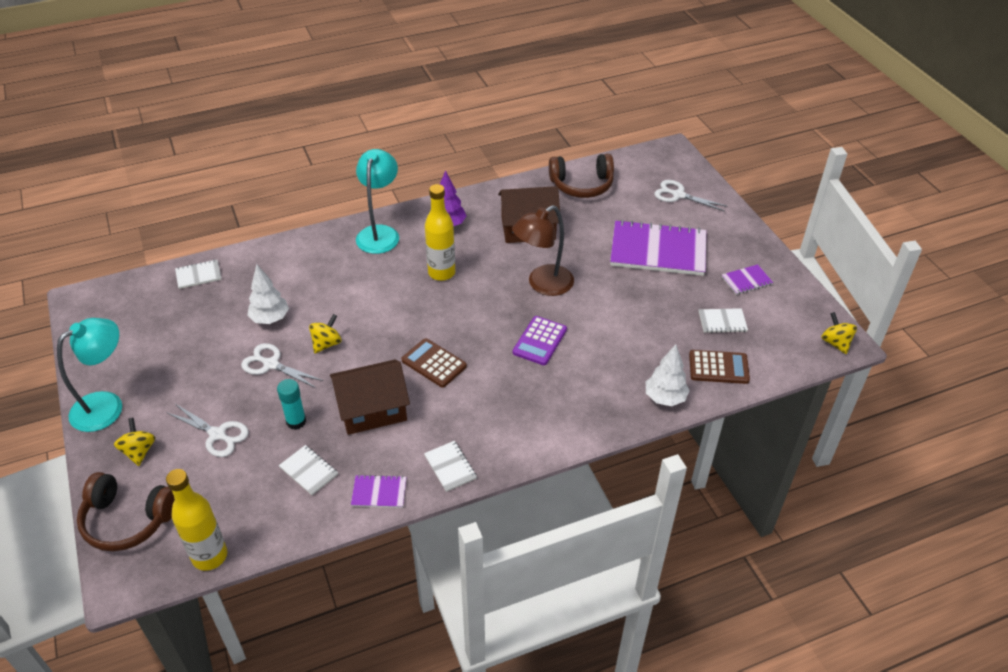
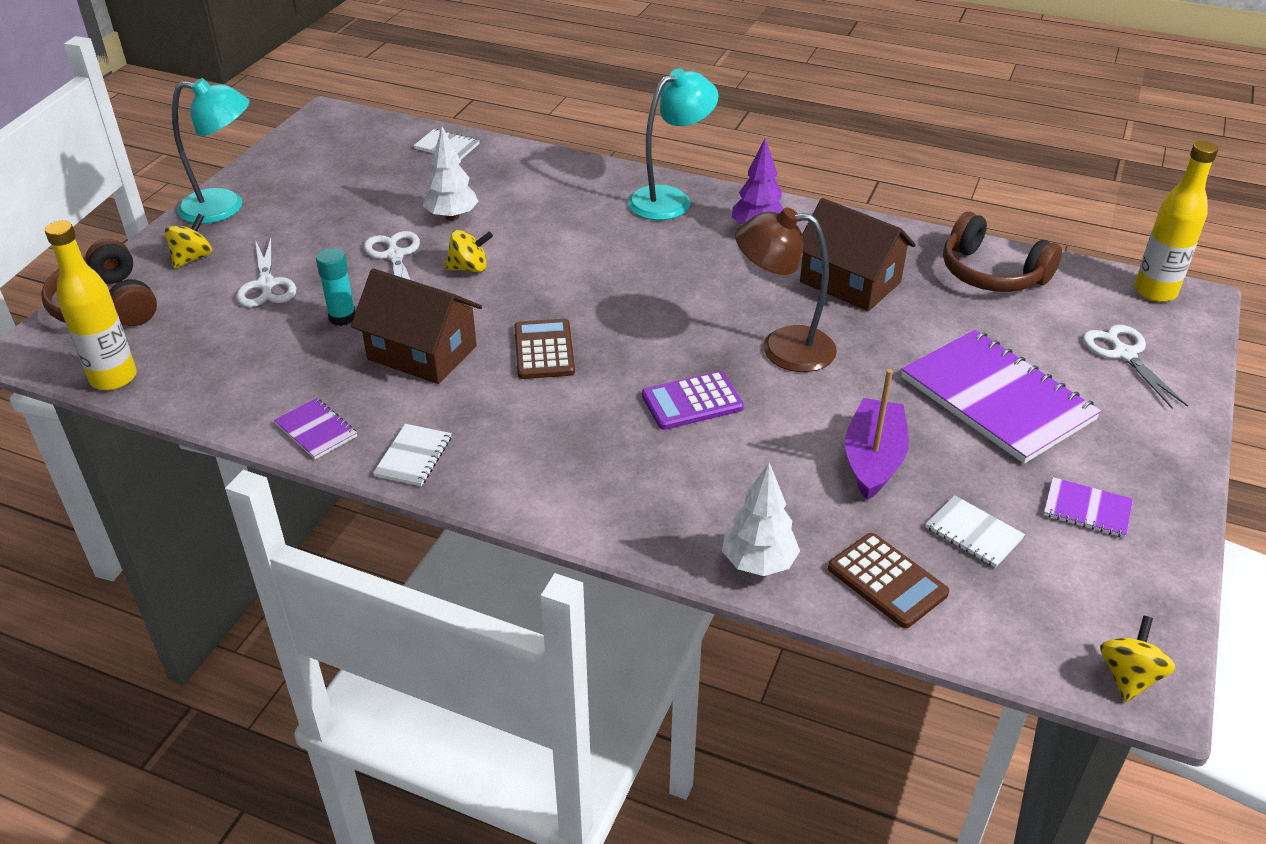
camera: 45 degrees right, 5 degrees down
white notebook [279,445,338,495] -> none
yellow bottle [425,184,455,281] -> yellow bottle moved to [1135,141,1218,302]
none -> purple boat [845,369,909,500]

